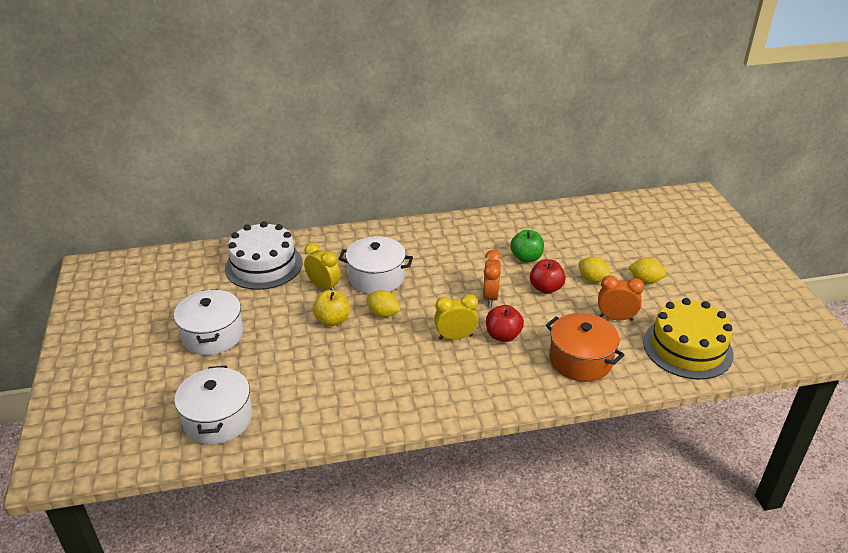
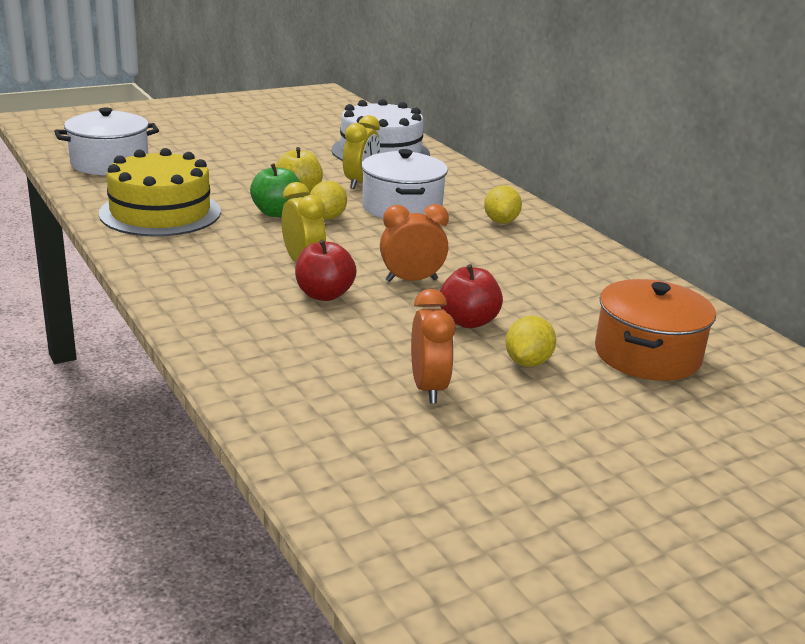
camera: 70 degrees right, 10 degrees down
white pot [174,289,243,355] -> none
green apple [510,230,544,262] -> green apple moved to [250,163,300,217]
orange pot [546,313,624,382] -> orange pot moved to [595,279,716,381]
yellow lemon [629,258,666,283] -> yellow lemon moved to [484,185,522,224]
yellow cake [643,298,733,380] -> yellow cake moved to [99,148,221,237]

